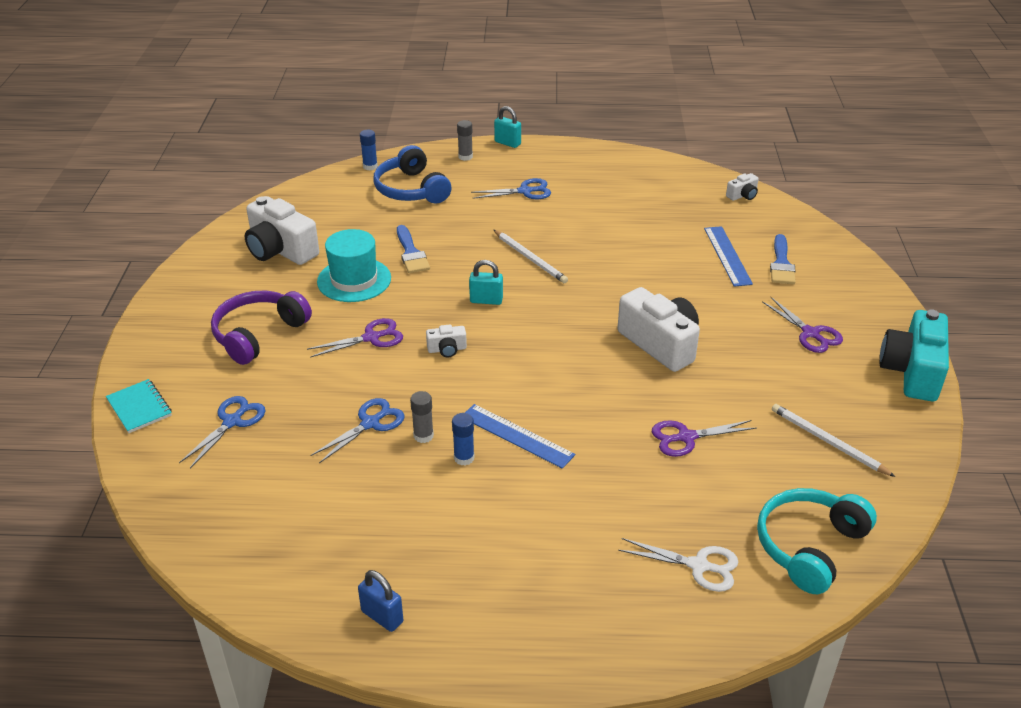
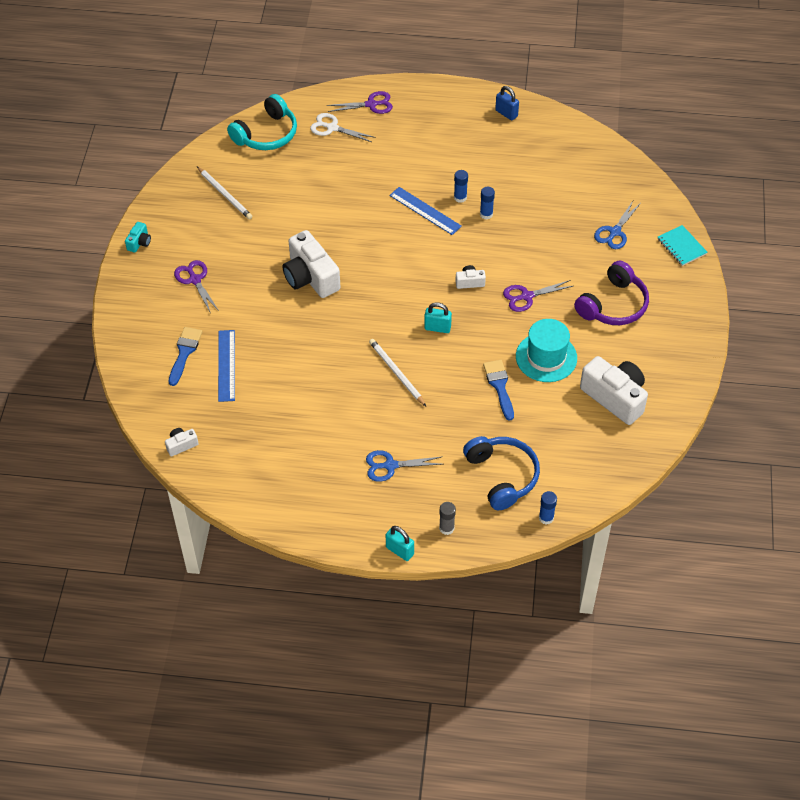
camera: 175 degrees left, 15 degrees up
blue scissors [310,398,405,463] -> none
grey glue stick [410,391,434,443] -> blue glue stick [480,187,495,219]
purple scissors [652,420,757,457] -> purple scissors moved to [327,91,393,114]
turquoise camera [880,309,949,401] -> turquoise camera [125,222,151,253], size x0.46

